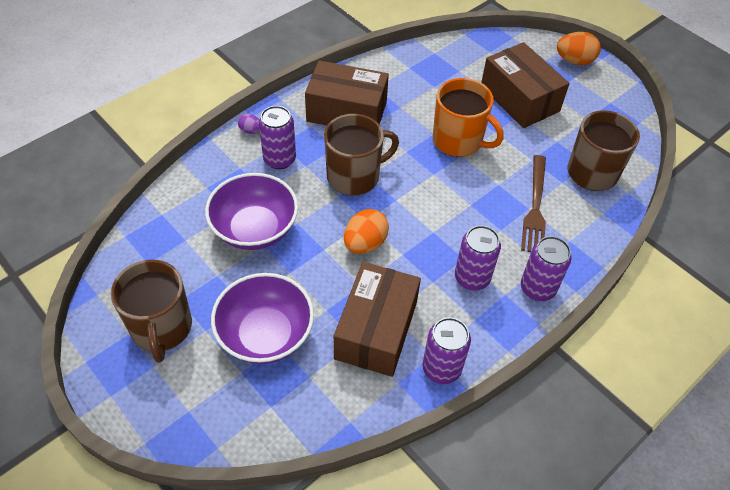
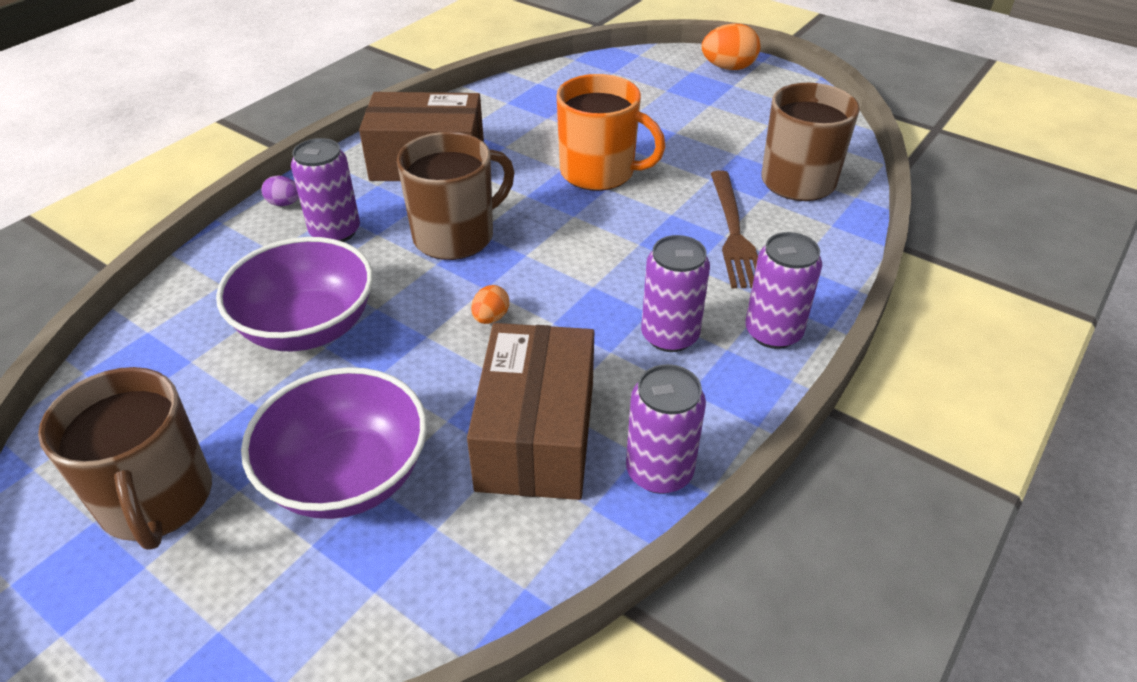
camera: 10 degrees left, 10 degrees down
orange egg [344,209,389,254] -> orange egg [471,285,509,324], size x0.55
brown box [481,42,570,128] -> none

